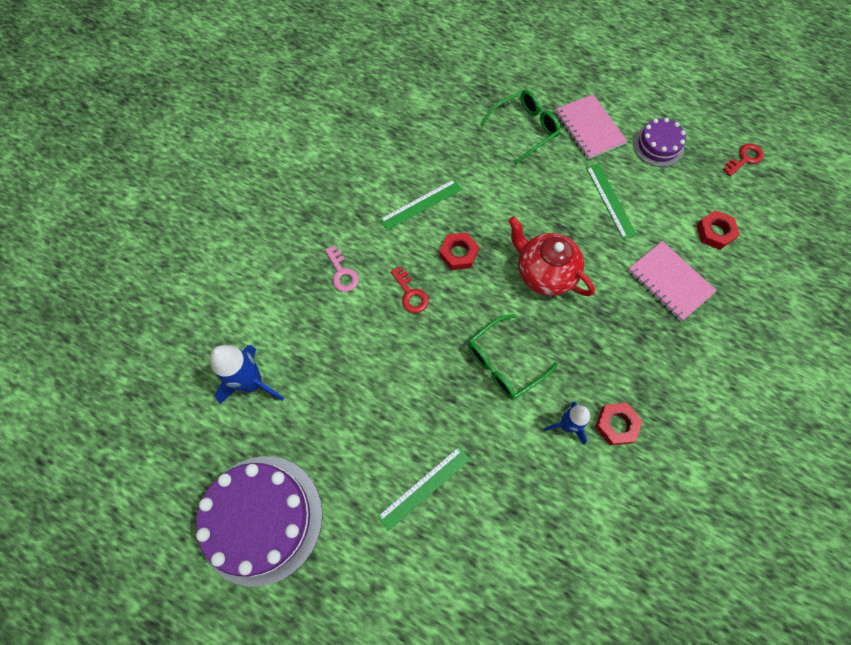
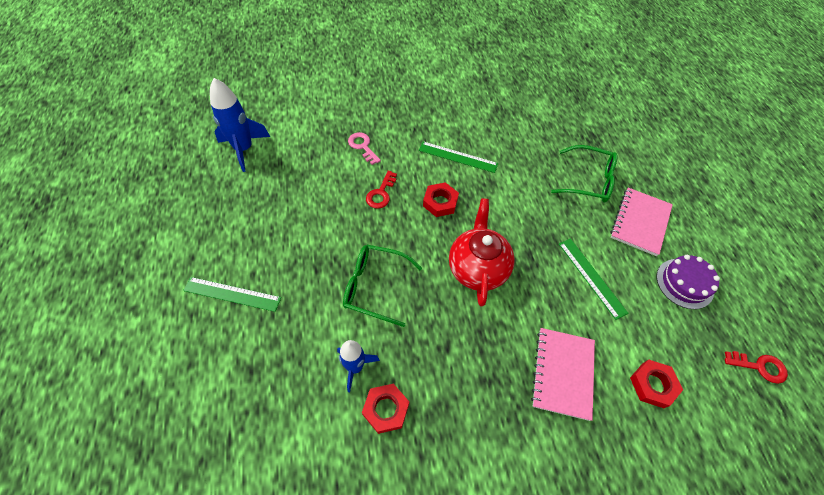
camera: 50 degrees right, 10 degrees down
purple cake [196,456,323,587] -> none
pink key [325,245,359,292] -> pink key turned 120 degrees clockwise [348,132,381,165]
green ruler [586,163,637,239] -> green ruler turned 60 degrees counterclockwise [559,238,628,320]

